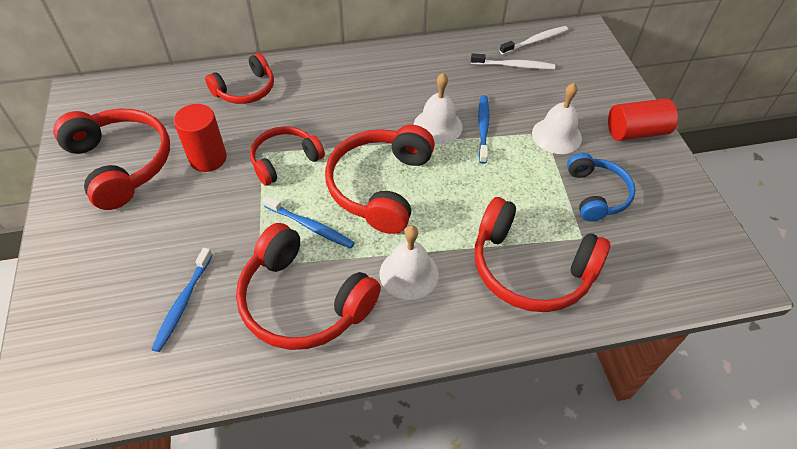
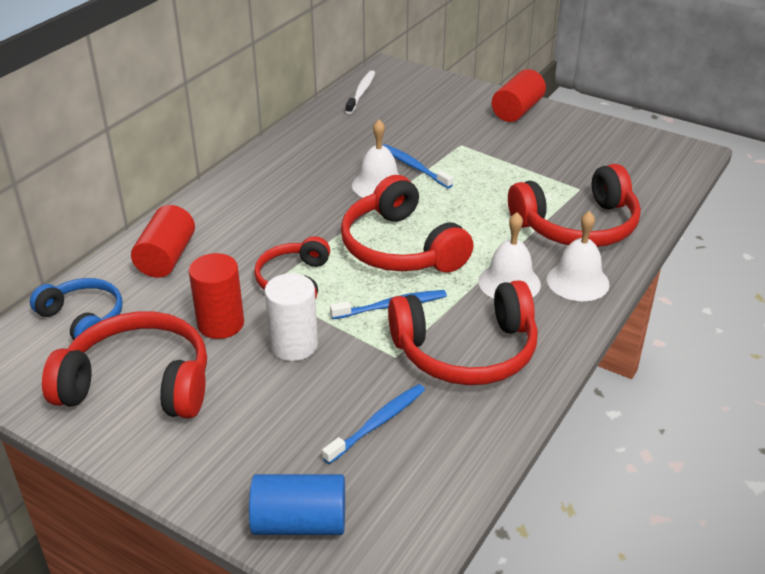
camera: 45 degrees left, 15 degrees down
blue toothbrush [151,248,213,352] -> blue toothbrush turned 105 degrees counterclockwise [322,384,425,464]
red headphones [205,53,274,104] -> red cylinder [131,205,195,278]
white toothbrush [471,53,555,69] -> none
white bell [532,83,582,154] -> white bell moved to [547,211,609,301]
blue headphones [567,153,635,221] -> blue headphones moved to [30,278,122,345]
none -> blue cylinder [249,474,345,535]
none -> white cylinder [264,273,318,361]

